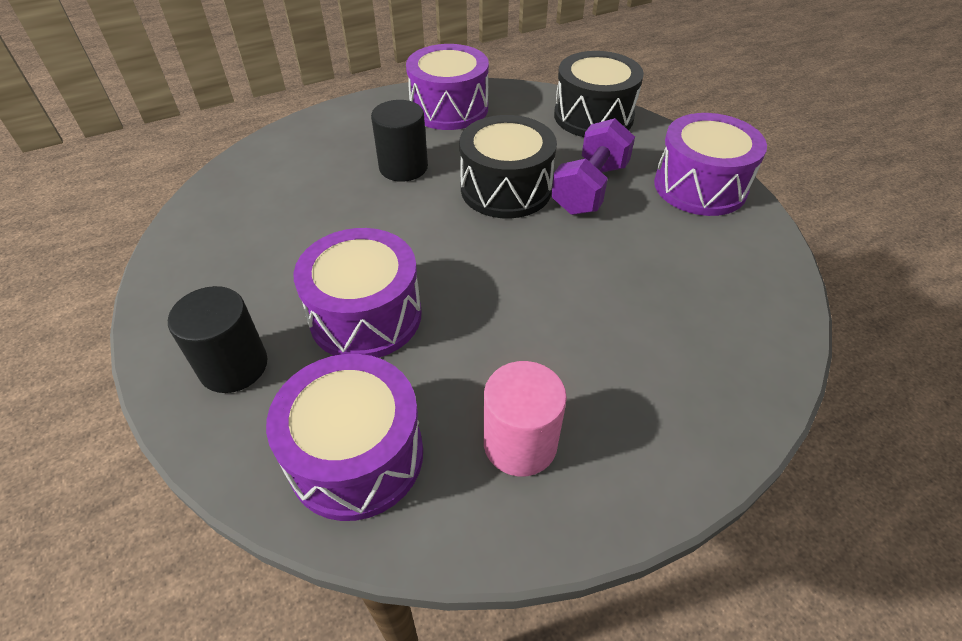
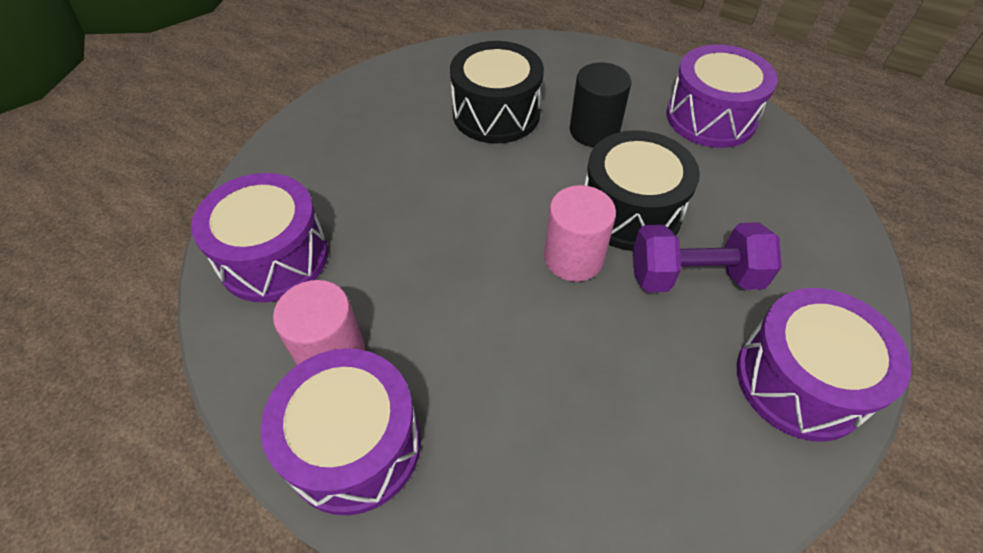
camera: 60 degrees right, 5 degrees up
black cylinder [168,286,267,393] -> none
purple drum [294,228,422,358] -> purple drum moved to [261,349,421,515]
black drum [554,51,644,137] -> black drum moved to [450,41,544,144]
none -> pink cylinder [544,185,616,282]

